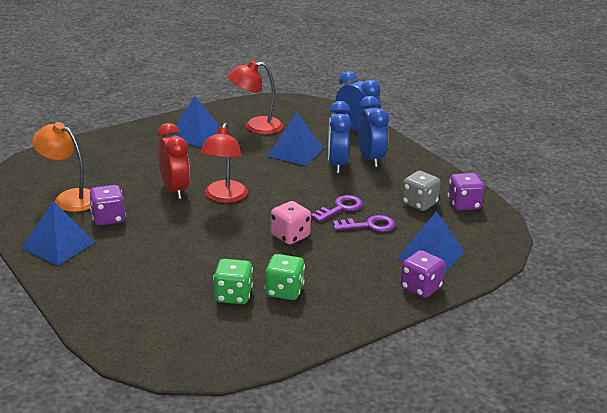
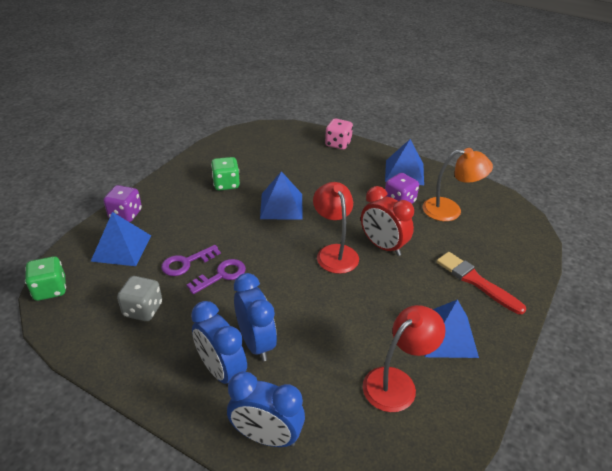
camera: 155 degrees right, 10 degrees up
green dice [213,259,253,304] -> green dice moved to [25,256,66,301]
blue pyramid [267,113,323,166] -> blue pyramid moved to [260,171,303,220]
pink dice [271,201,311,244] -> pink dice moved to [325,118,353,150]
purple key [311,195,363,222] -> purple key turned 150 degrees counterclockwise [187,259,246,294]
purple dice [448,173,485,211] -> none
none -> red brush [436,252,526,314]

